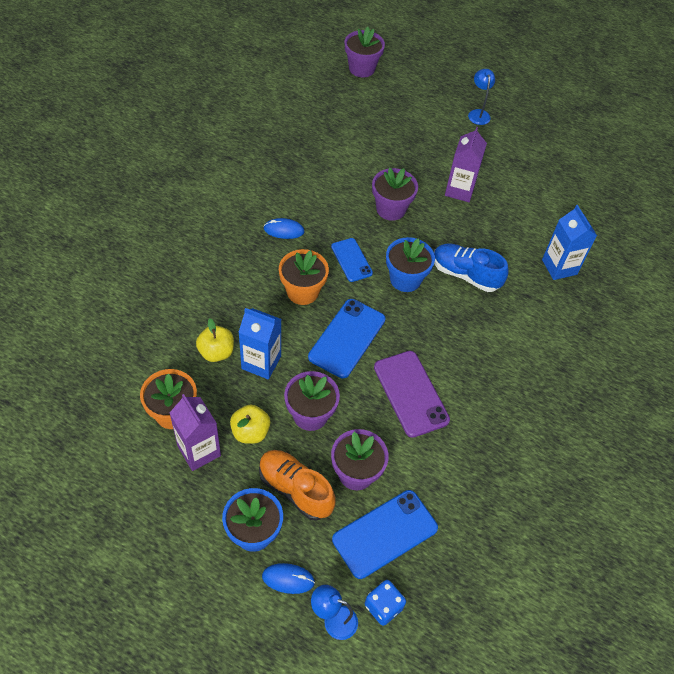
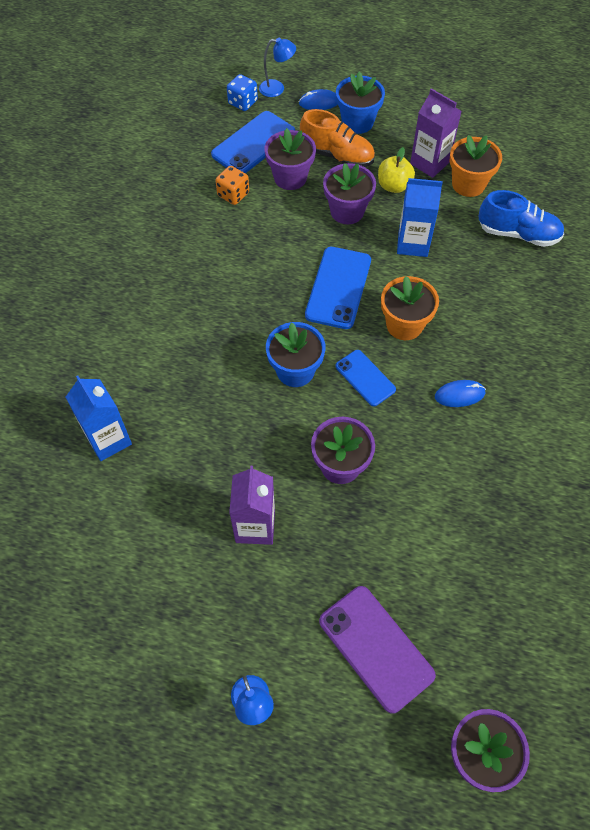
camera: 170 degrees right, 5 degrees up
yellow apple [196,319,234,362] -> none
purple phone [374,351,450,438] -> purple phone moved to [319,586,436,714]
blue shoe [434,244,509,292] -> blue shoe moved to [478,190,564,247]
none -> orange dice [215,166,249,205]

